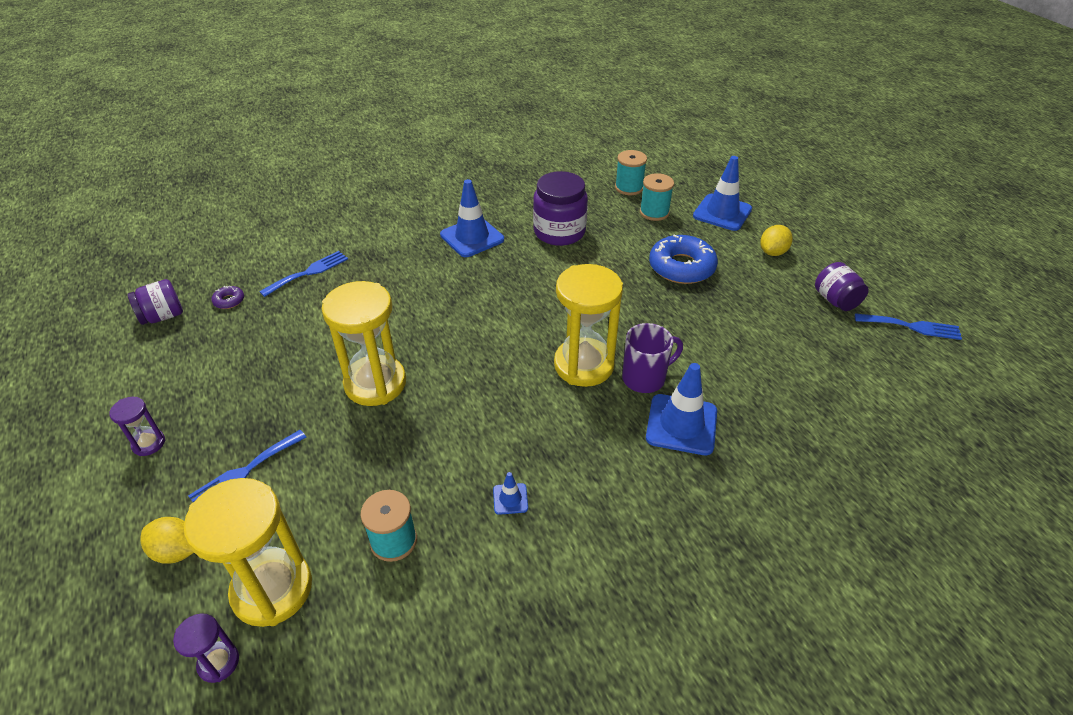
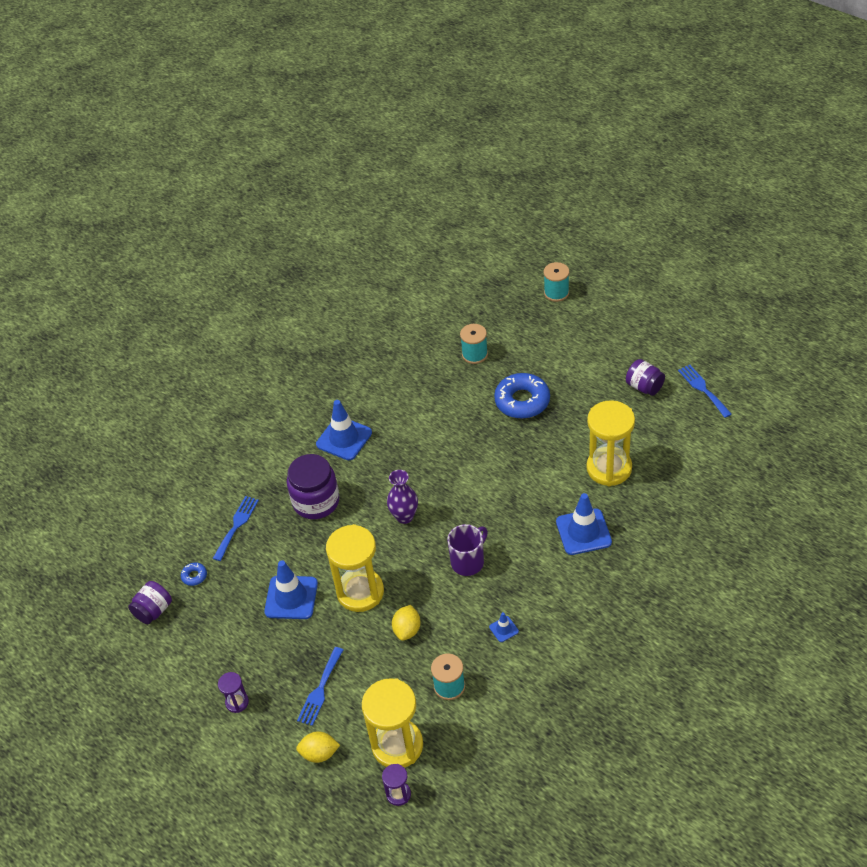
camera: 20 degrees left, 5 degrees up
purple donut [211,286,244,309] -> blue donut [181,563,207,586]
purple jar [533,171,588,246] -> purple jar moved to [287,454,340,519]
yellow hourglass [554,264,623,387] -> yellow hourglass moved to [586,400,635,486]
turquoise spool [615,150,647,195] -> turquoise spool moved to [544,262,569,302]
purple mug [622,323,683,393] -> purple mug moved to [447,524,488,576]
blue traffic cone [693,156,752,231] -> blue traffic cone moved to [264,560,318,619]
yellow lemon [760,225,793,256] -> yellow lemon moved to [392,605,421,641]
blue fork [855,313,962,340] -> blue fork turned 105 degrees counterclockwise [678,365,732,418]
none -> purple vase [387,470,418,524]

